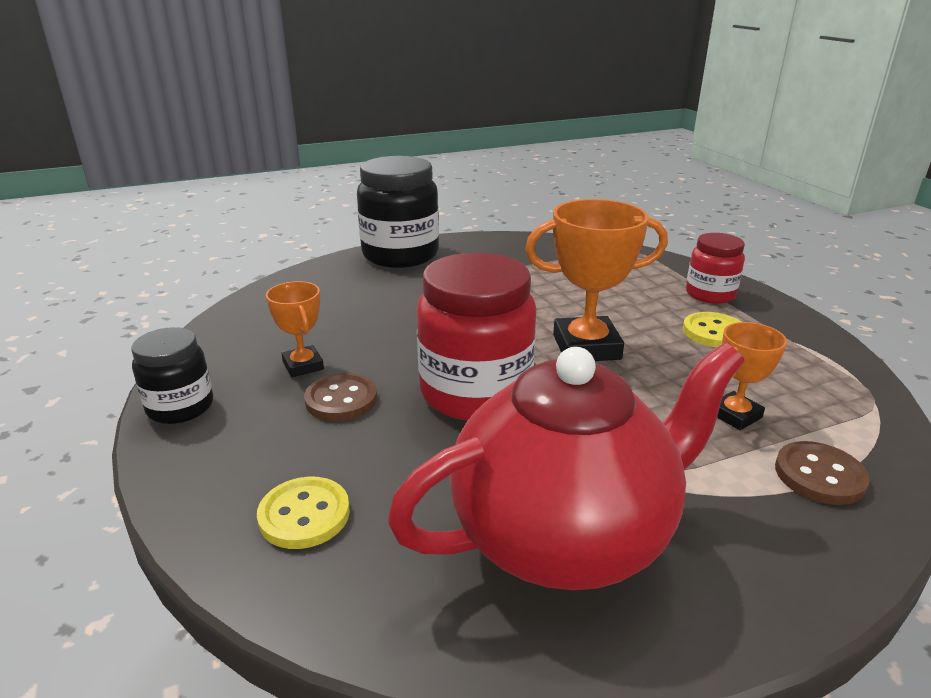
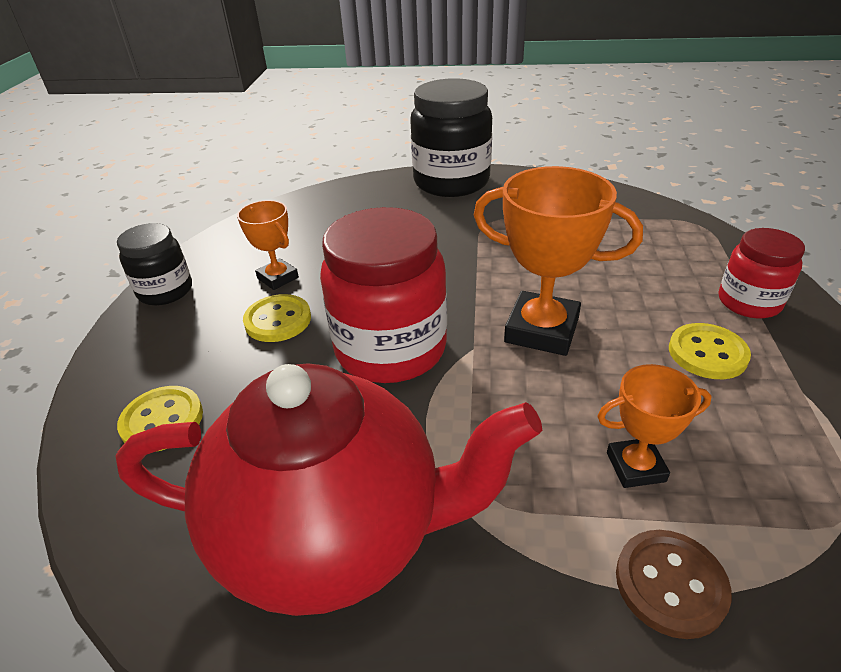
camera: 30 degrees right, 10 degrees up
orange trophy [266,281,324,377] -> orange trophy turned 45 degrees counterclockwise [237,200,299,290]
brown button [304,373,377,421] -> yellow button [243,294,311,342]

